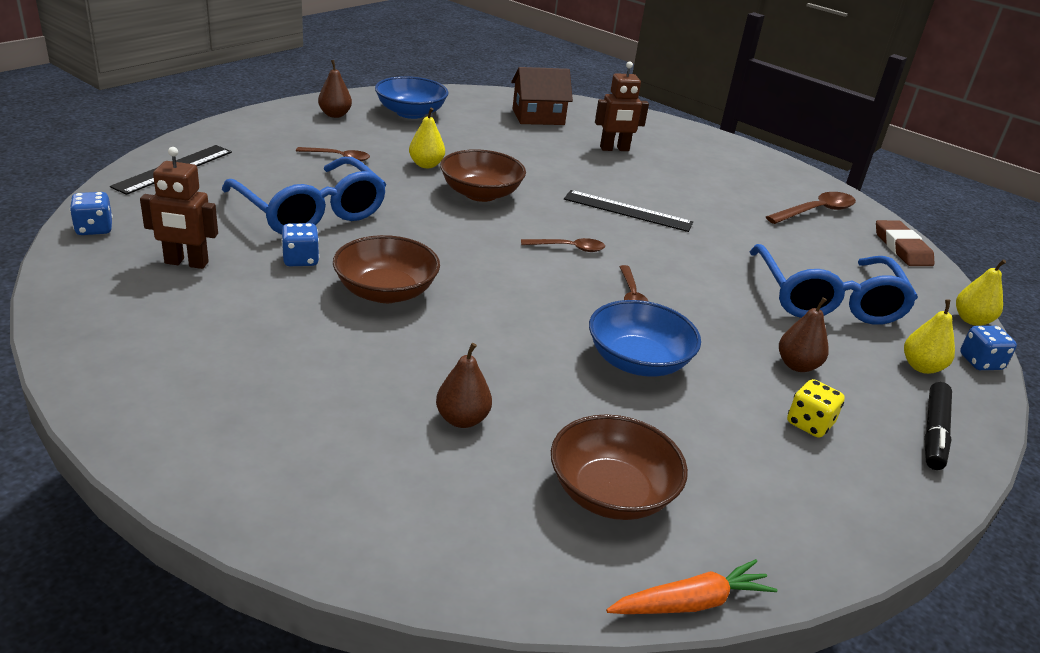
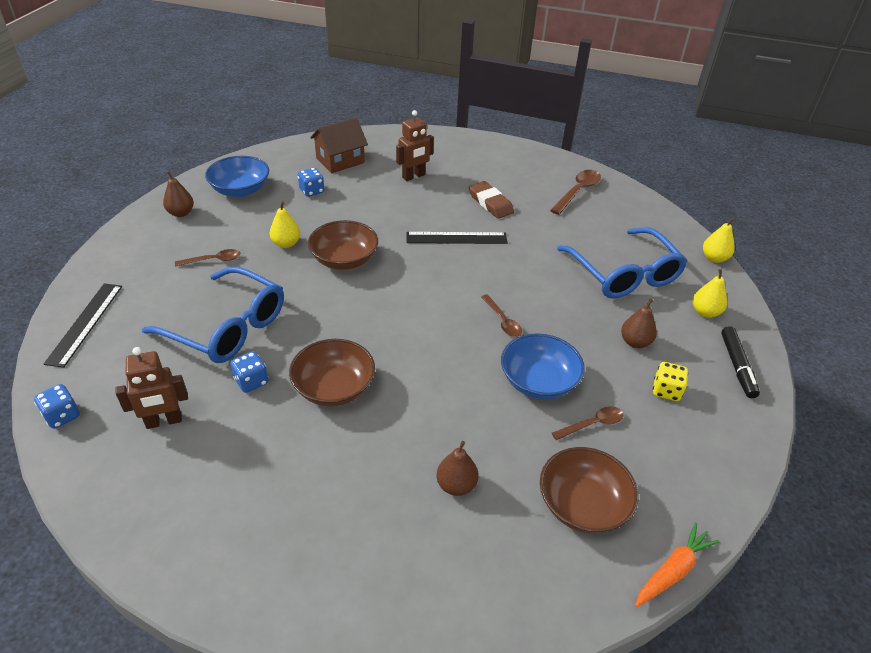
camera: 20 degrees left, 10 degrees up
brown spoon [521,238,605,252] -> brown spoon moved to [552,406,623,440]
brown eraser [876,220,934,266] -> brown eraser moved to [469,181,514,219]
blue dice [960,326,1017,370] -> blue dice moved to [298,168,324,197]

